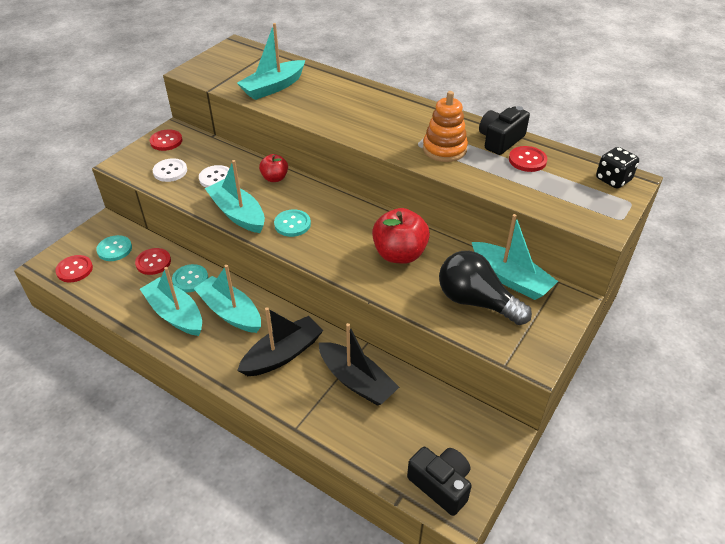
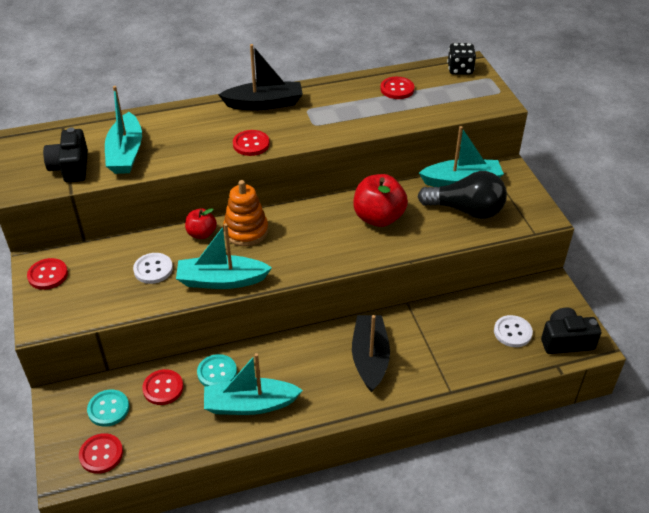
camera: 50 degrees left, 0 degrees up
white button [153,158,187,182] -> white button moved to [494,315,533,347]
turquoise boat [193,265,261,333] -> none
turquoise button [274,209,311,237] -> none
black boat [319,323,399,406] -> black boat moved to [218,44,303,110]
orange stacking toy [423,91,468,162] -> orange stacking toy moved to [223,180,268,246]
black light bulb [439,251,532,325] -> black light bulb turned 150 degrees counterclockwise [417,171,507,219]
black camera [479,106,530,155] -> black camera moved to [43,127,88,183]
none -> red button [233,130,270,156]

